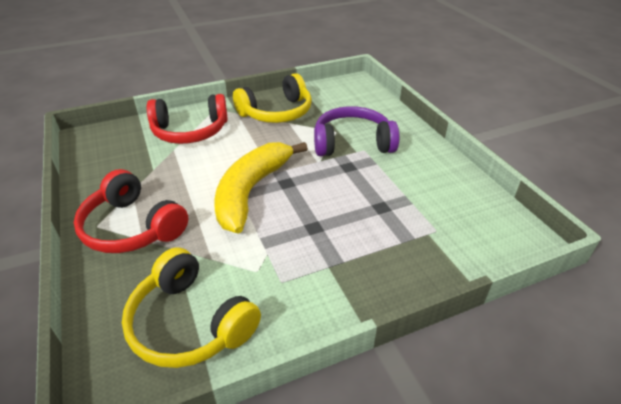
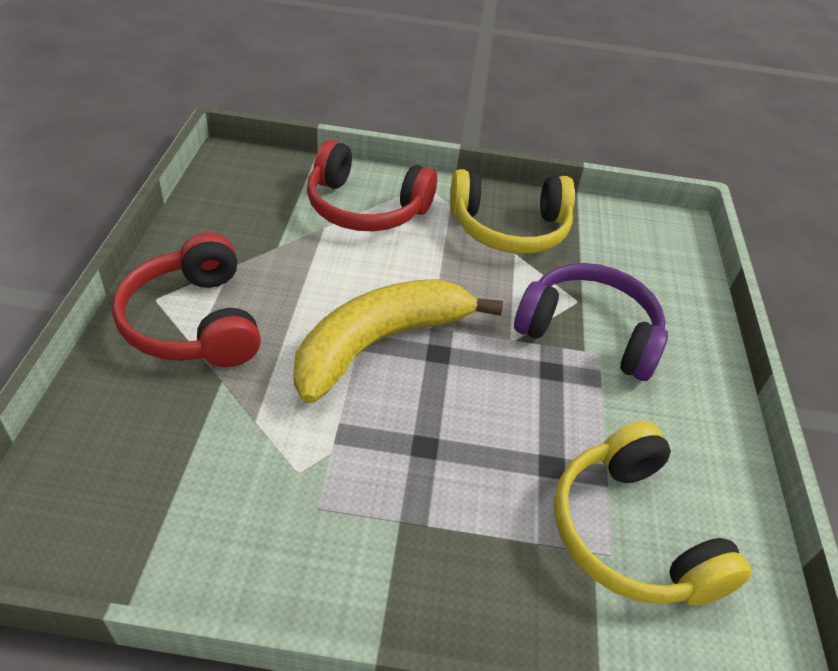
camera: 25 degrees right, 5 degrees up
yellow headphones [122,247,261,368] -> yellow headphones moved to [554,421,752,606]

